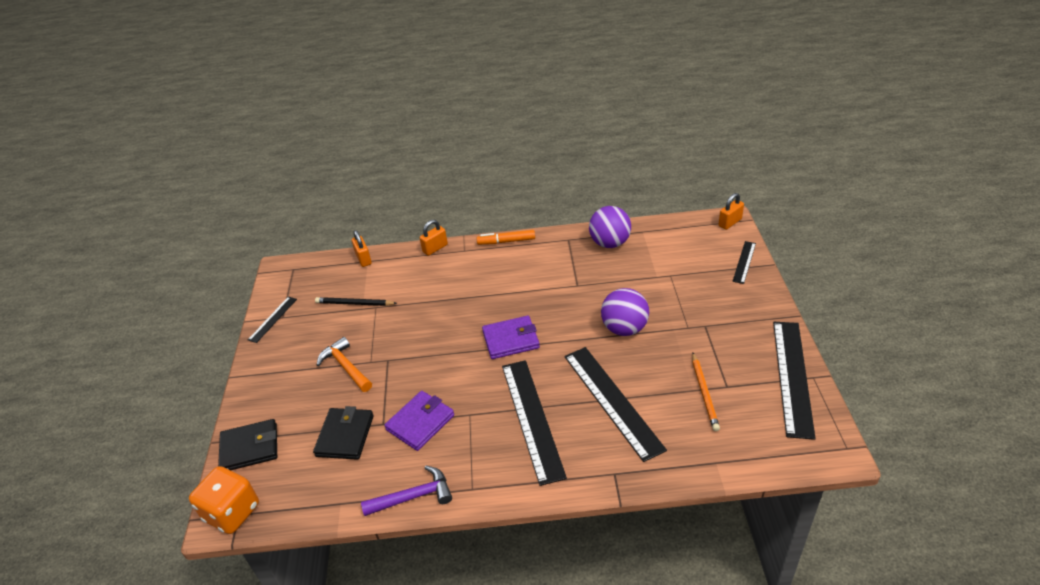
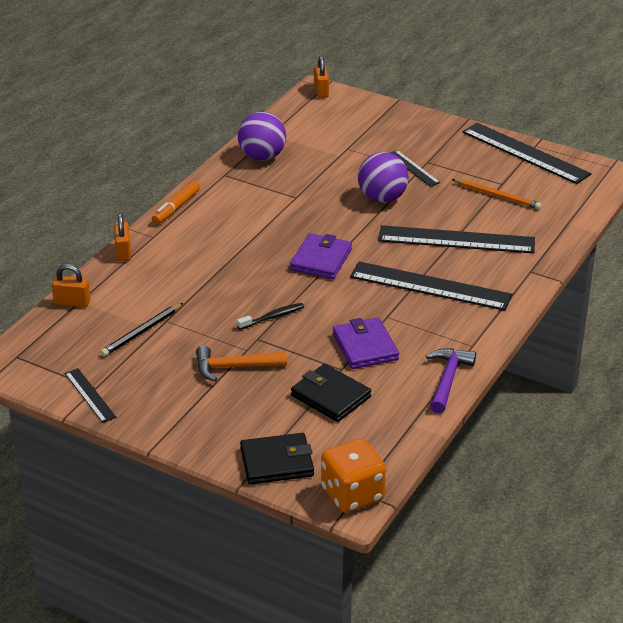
camera: 60 degrees left, 5 degrees down
black wallet [218,419,277,471] -> black wallet turned 60 degrees clockwise [240,433,314,484]
black ruler [732,241,756,284] -> black ruler moved to [390,150,440,187]
none -> black toothbrush [237,303,304,330]

